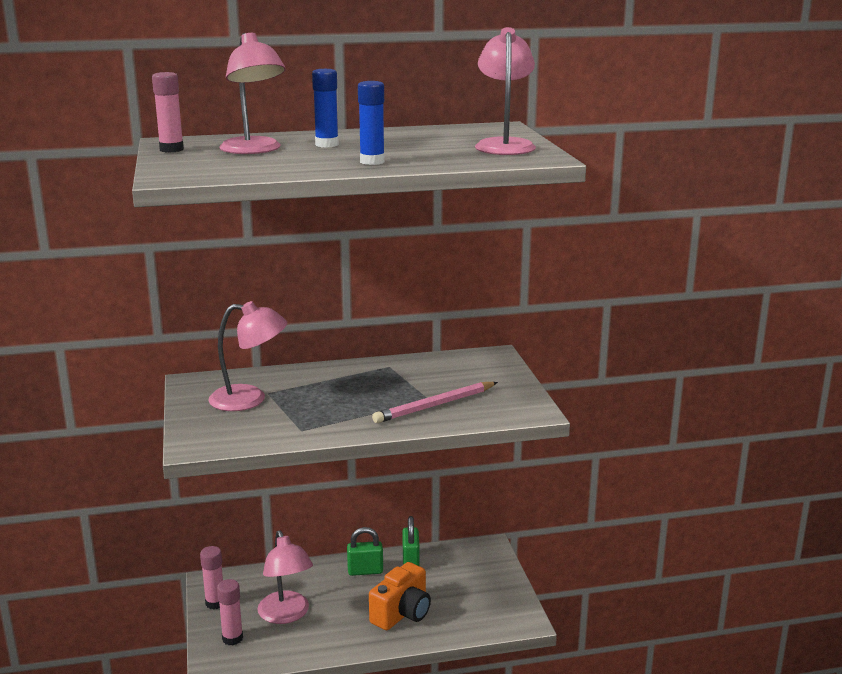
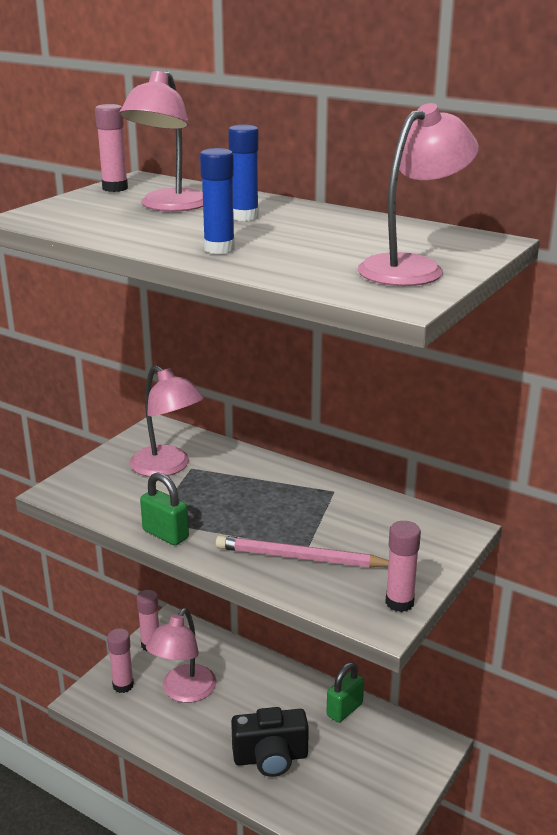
camera: 45 degrees right, 5 degrees up
green padlock [347,527,383,576] -> green padlock moved to [140,472,189,545]
orange camera [369,562,431,630] -> black camera [231,707,309,777]
none -> pink glue stick [385,521,421,612]

